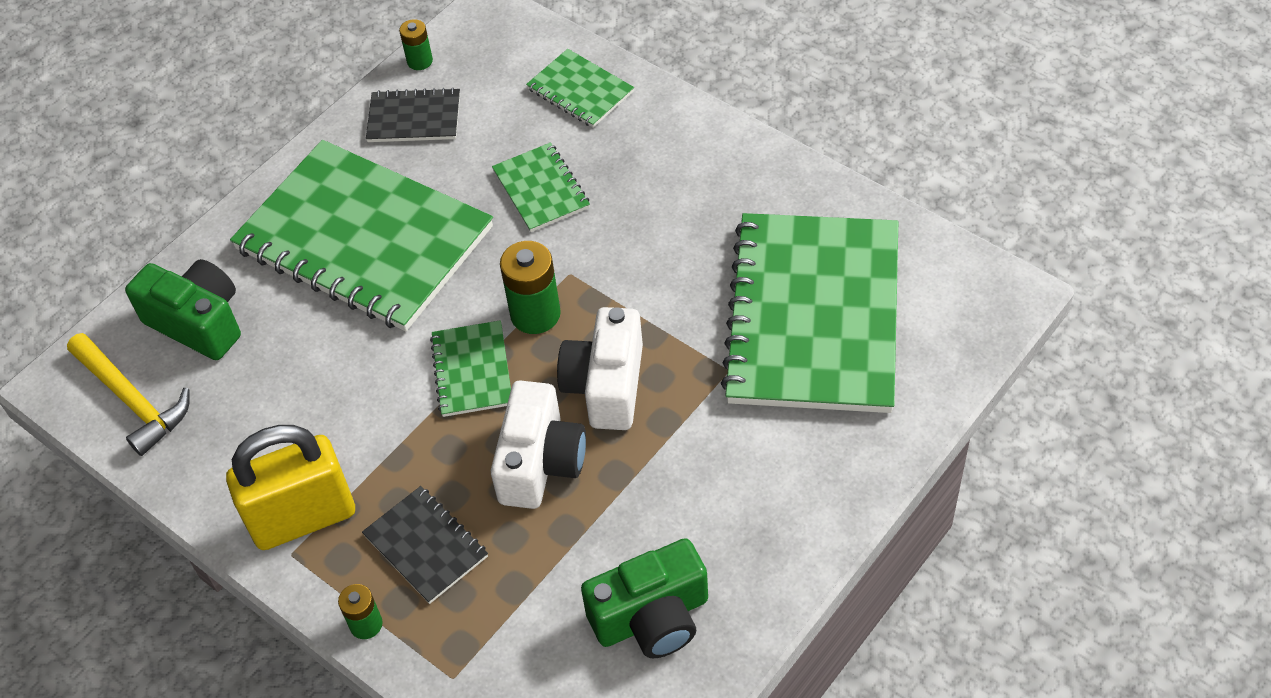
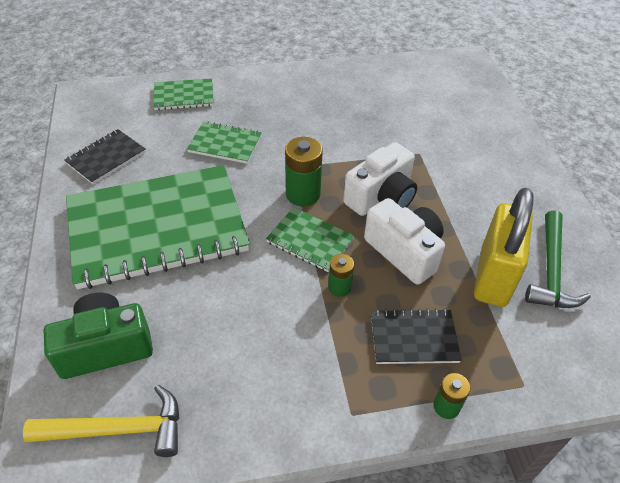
camera: 55 degrees left, 5 degrees down
yellow padlock [226,425,355,550] -> yellow padlock moved to [474,188,533,307]
green battery [399,19,433,70] -> green battery moved to [328,254,354,297]
white camera [557,307,643,430] -> white camera turned 90 degrees counterclockwise [343,142,417,216]
green camera [581,538,708,658] -> green hammer [525,210,591,308]
green notebook [721,213,898,413] -> none

